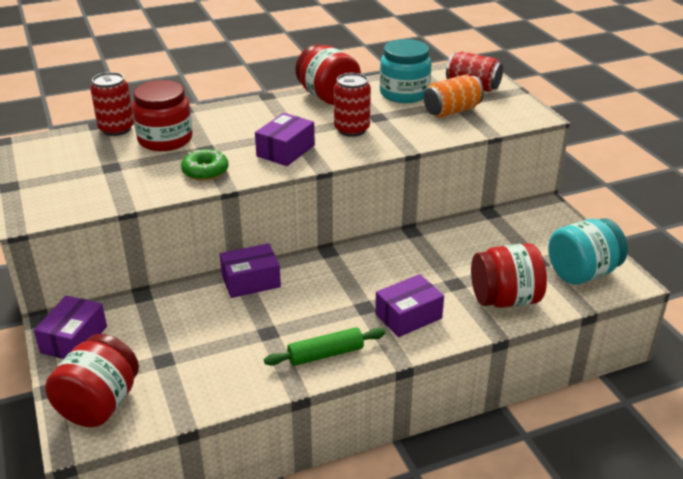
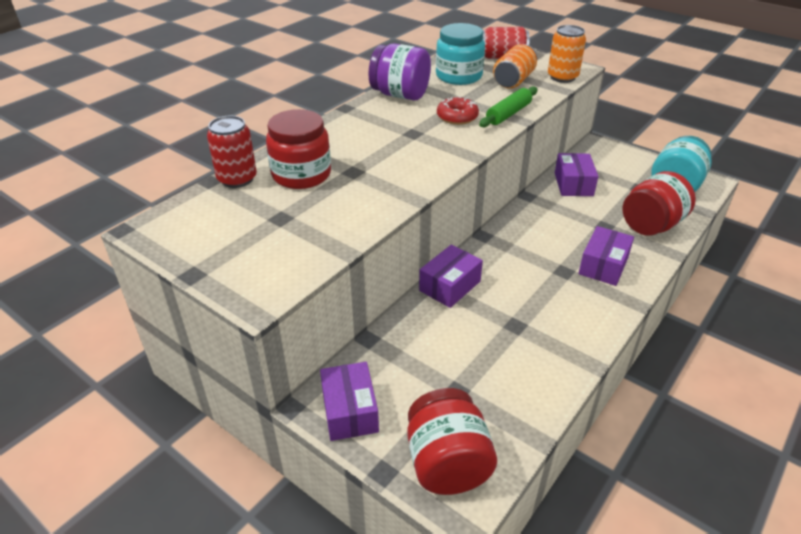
camera: 30 degrees left, 5 degrees up
green donut [181,149,229,181] -> none
purple box [255,113,315,166] -> purple box moved to [555,153,599,196]
green rolling pin [264,327,385,366] -> green rolling pin moved to [479,86,537,127]
red jar [295,44,361,105] -> purple jar [368,43,431,100]
red can [334,73,371,137] -> red donut [437,96,479,125]
none -> orange can [548,25,586,83]

